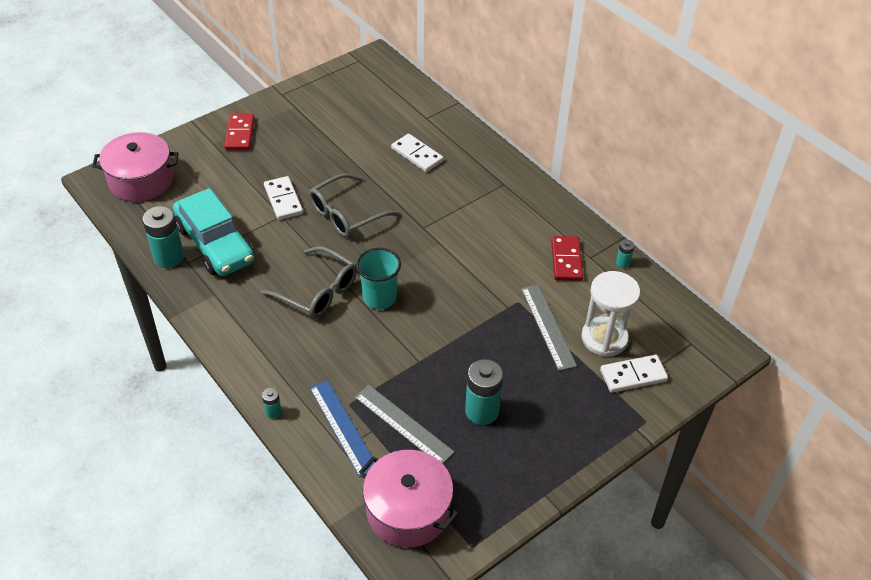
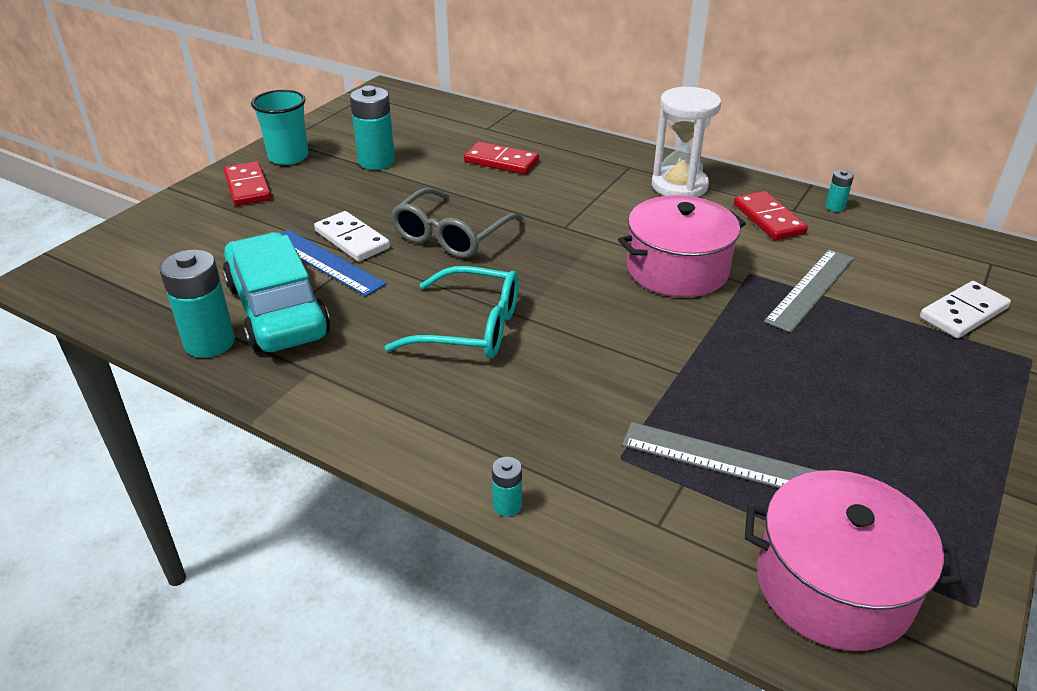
camera: 20 degrees left, 10 degrees down
pink pot [92,132,179,202] -> pink pot moved to [618,195,746,297]
turquoise car [173,188,255,276] -> turquoise car turned 150 degrees counterclockwise [223,232,330,352]
grey glasses [261,246,357,318] -> turquoise glasses [385,266,519,359]
blue ruler [310,380,375,477] -> blue ruler moved to [281,230,387,296]
turquoise cup [356,248,401,309] -> turquoise cup moved to [251,90,308,165]
white domino [391,134,444,172] -> red domino [464,142,539,175]
turquoise battery [465,359,503,425] -> turquoise battery moved to [350,86,395,170]
grey ruler [521,284,577,371] -> grey ruler turned 75 degrees clockwise [764,249,855,333]
white hourglass [581,271,640,357] -> white hourglass moved to [652,87,721,197]

